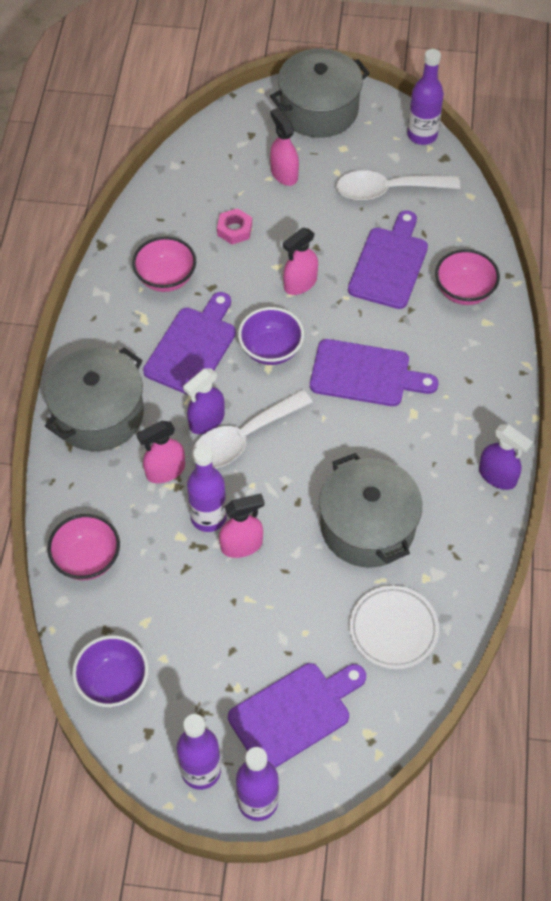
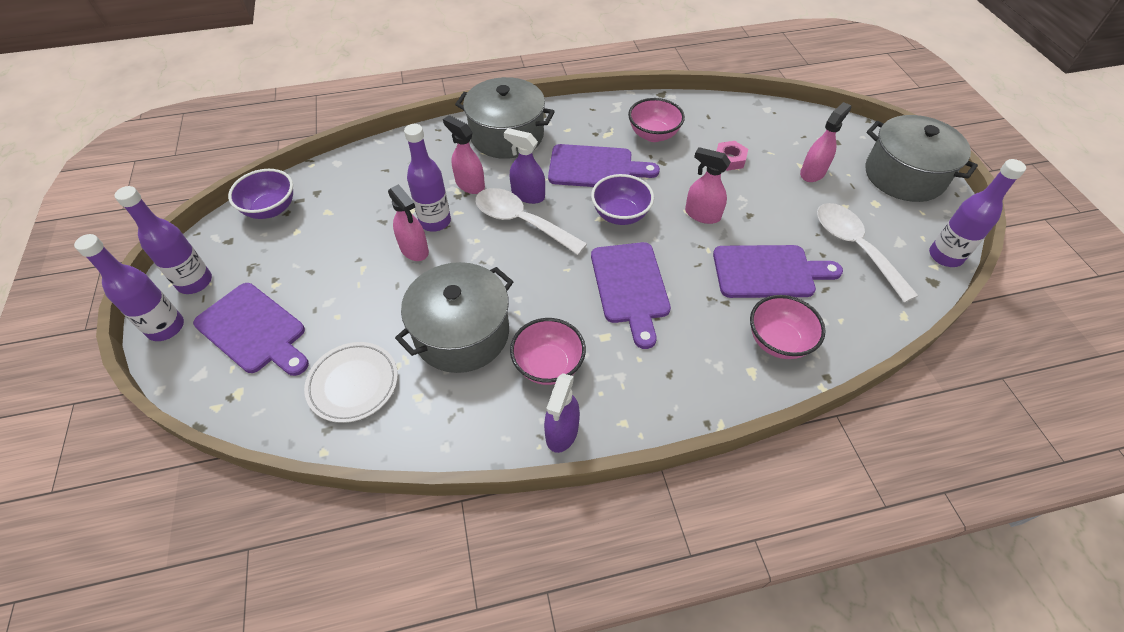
camera: 70 degrees right, 5 degrees down
pink bowl [47,514,120,580] -> pink bowl moved to [510,318,586,385]

